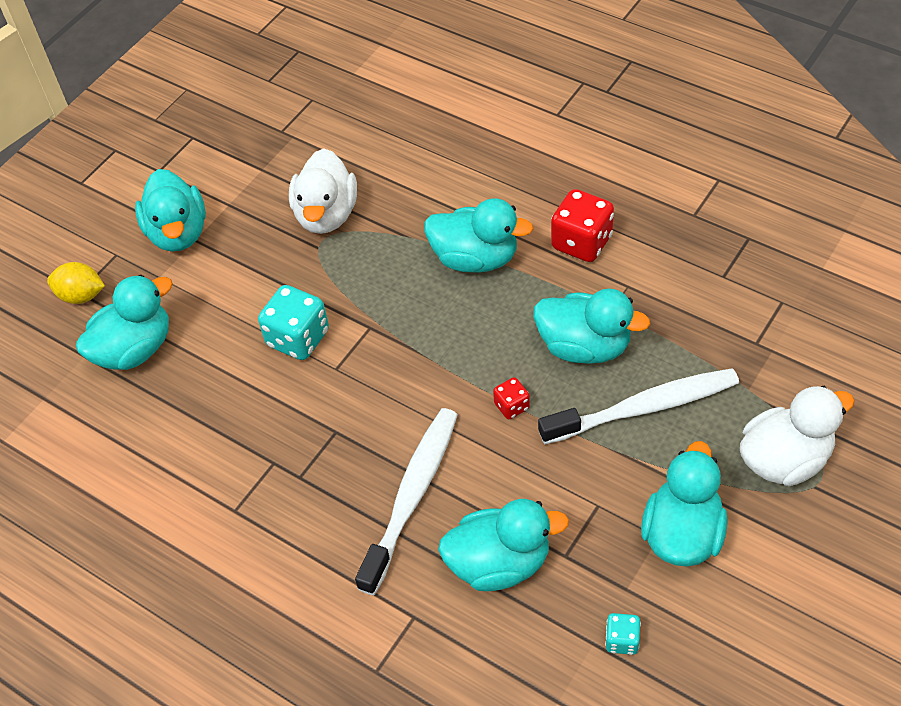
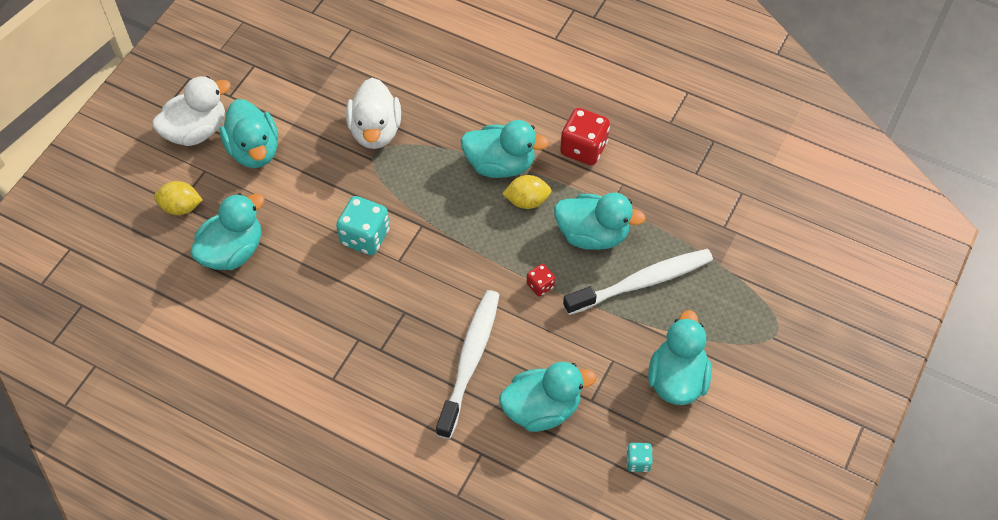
camera: 10 degrees left, 5 degrees up
white duck [740,386,855,486] -> white duck moved to [152,76,231,146]
none -> yellow lemon [502,175,552,209]

